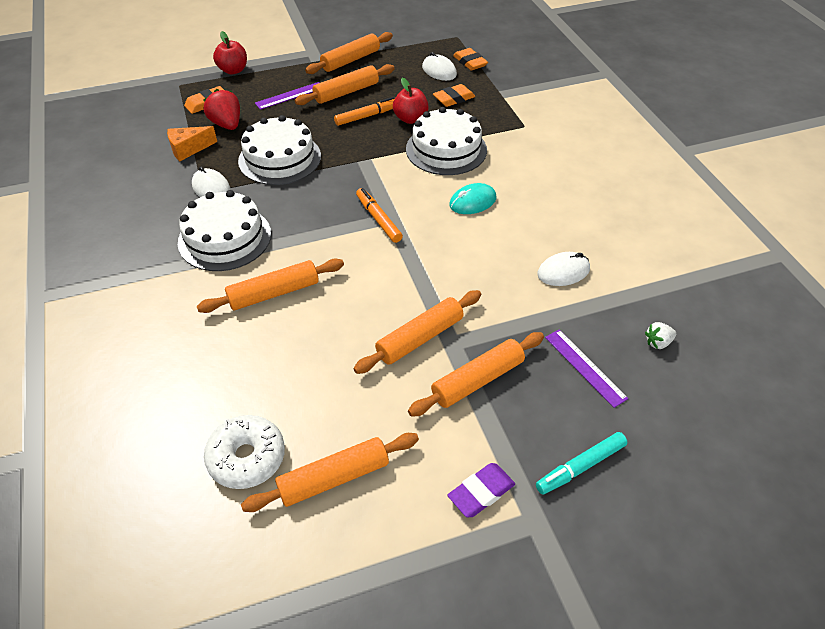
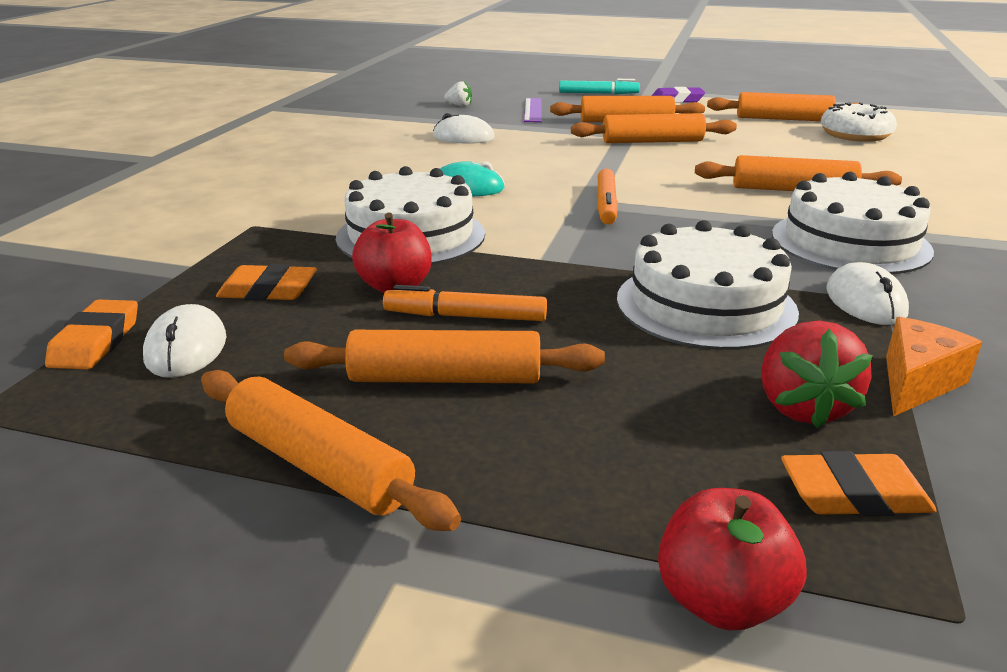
camera: 145 degrees left, 20 degrees down
orange cheese [167,126,217,161] -> orange cheese turned 60 degrees counterclockwise [886,317,982,416]
purple ruler [255,82,319,110] -> none
orange rolling pin [305,32,393,74] -> orange rolling pin turned 45 degrees clockwise [201,370,461,531]

